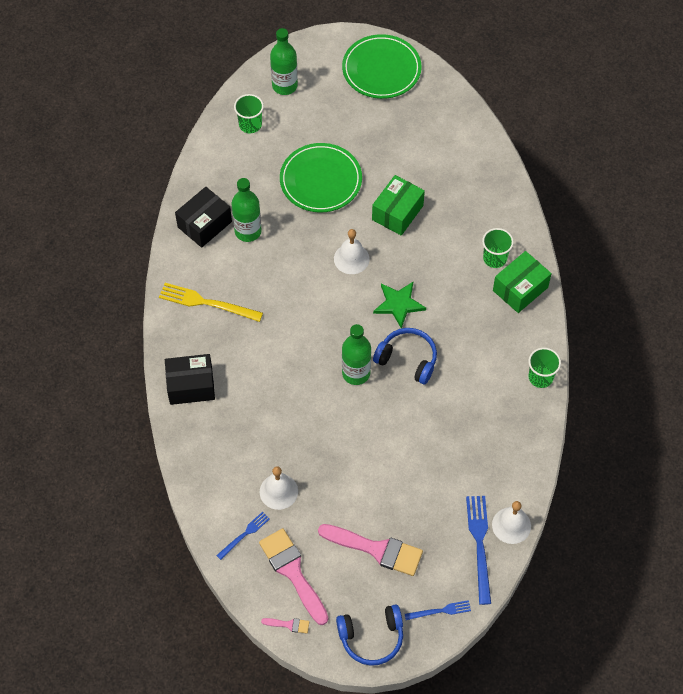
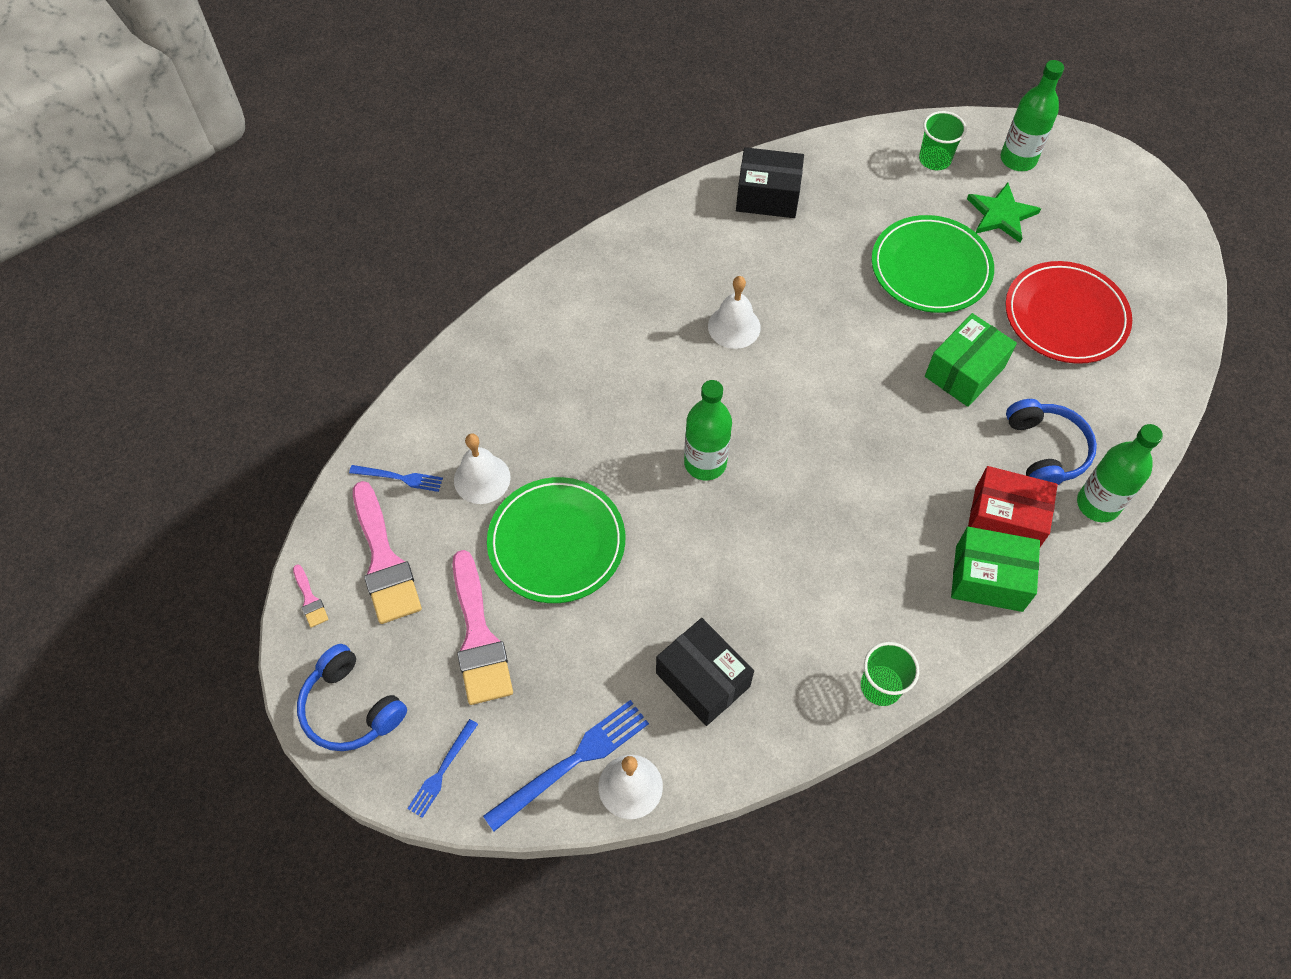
camera: 55 degrees right, 0 degrees up
yellow fork [159,283,263,322] -> none
black box [165,354,215,405] -> black box moved to [656,618,754,726]
green bottle [231,178,262,242] -> green bottle moved to [1077,424,1163,522]
pink brush [259,528,328,625] -> pink brush turned 135 degrees clockwise [353,481,422,624]
white bell [334,229,370,274] -> white bell moved to [708,276,761,349]
green plate [342,34,422,99] -> green plate moved to [487,477,625,603]
green box [372,175,425,236] -> green box turned 45 degrees counterclockwise [925,313,1017,407]
green star [373,282,426,329] -> green star moved to [967,183,1041,243]
blue headphones [373,328,437,384] -> blue headphones moved to [1006,399,1097,485]
blue fork [405,600,471,620] -> blue fork turned 75 degrees clockwise [407,719,478,818]
green cup [482,228,514,268] -> red box [968,466,1058,547]
none -> red plate [1005,261,1132,364]

